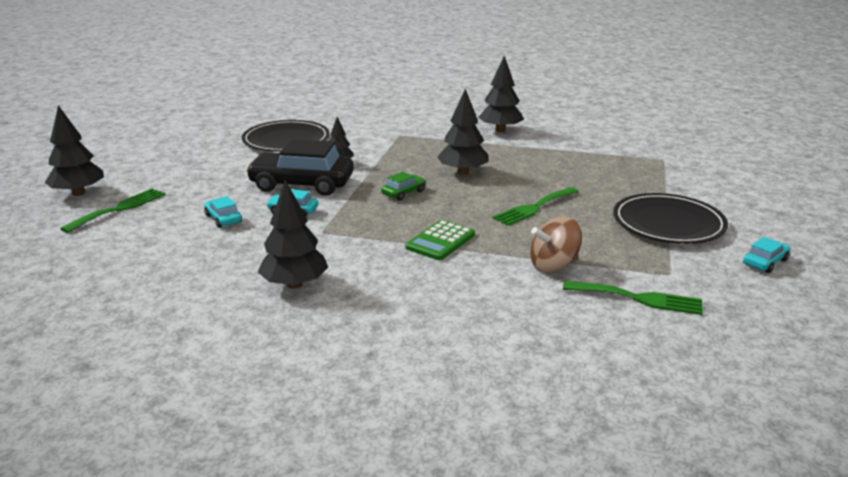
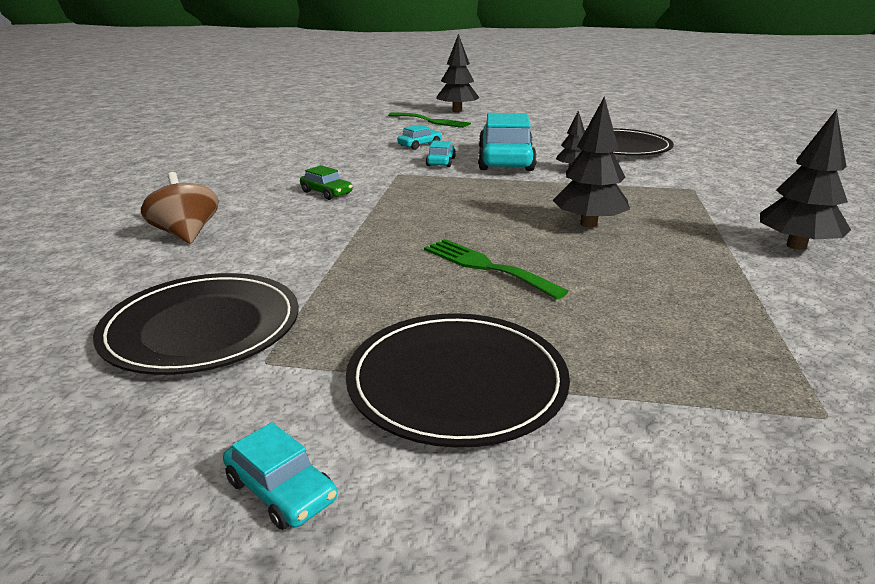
camera: 85 degrees right, 0 degrees up
black car [246,139,354,196] -> turquoise car [478,113,537,171]
black tree [258,180,328,289] -> none
green car [381,172,426,201] -> green car moved to [300,165,353,200]
green calculator [405,220,475,260] -> none
brown spinning top [530,216,582,273] -> brown spinning top moved to [141,172,219,244]
green fork [563,281,703,315] -> black plate [93,273,299,375]

